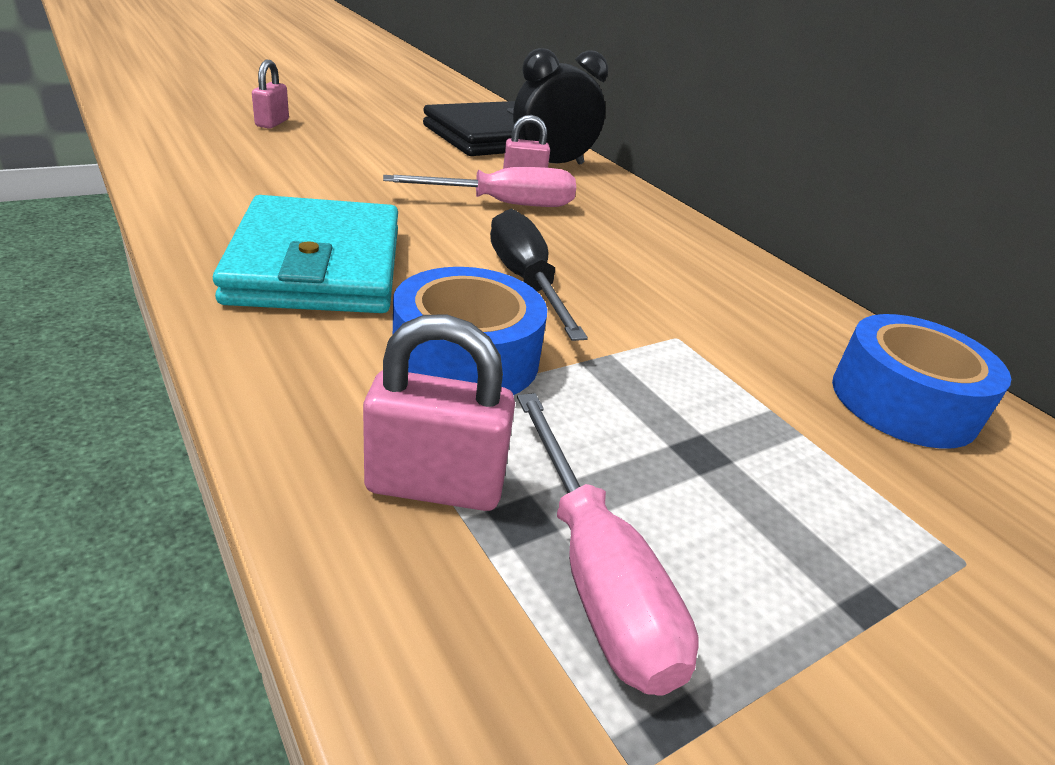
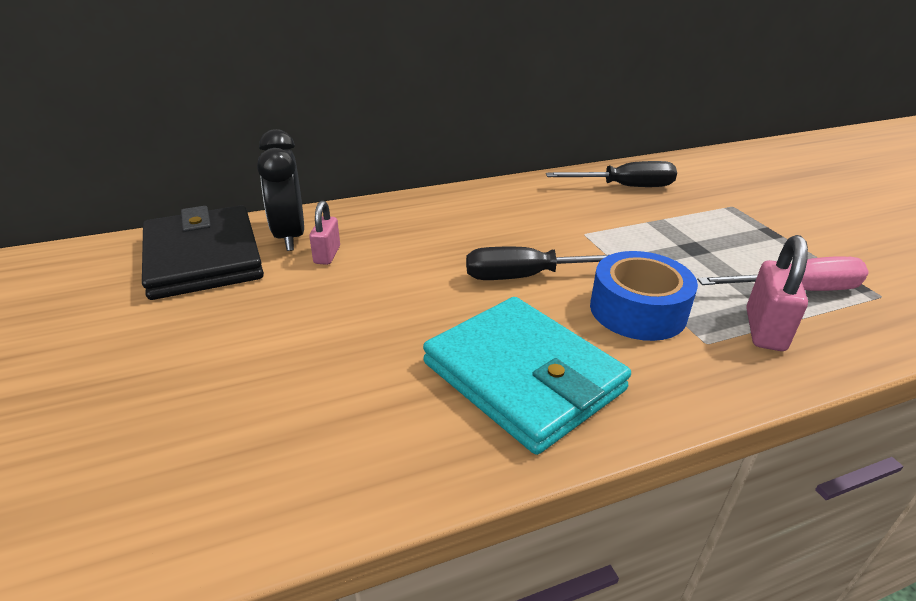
camera: 75 degrees left, 0 degrees up
turquoise wallet [213,195,398,313] -> turquoise wallet turned 45 degrees clockwise [423,297,631,455]
pink padlock [252,60,289,129] -> none
pink screwdriver [383,167,576,207] -> none
blue tape [832,314,1011,449] -> black screwdriver [546,161,677,187]

